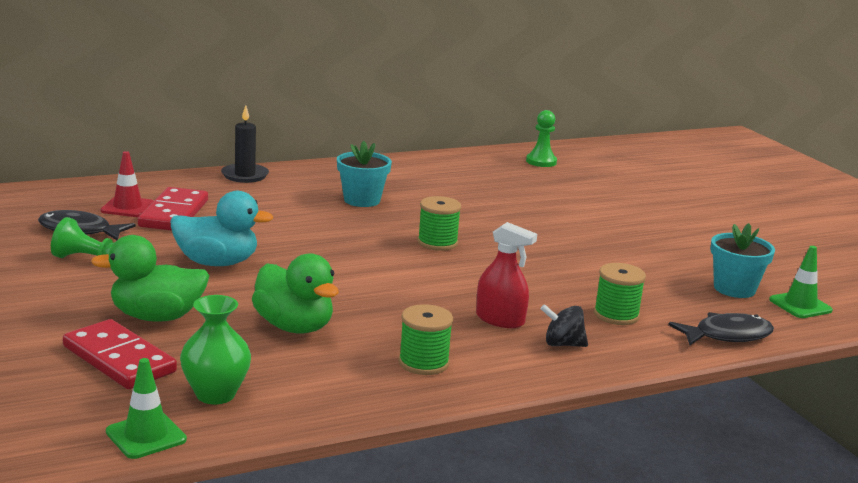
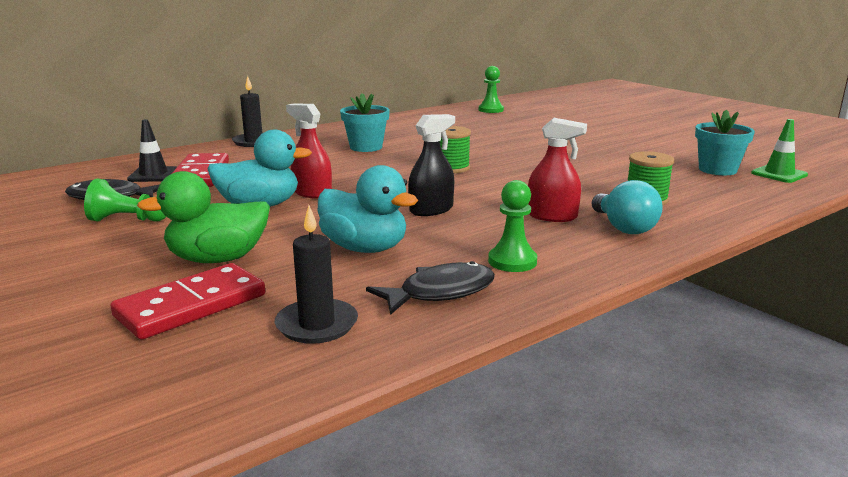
camera: 10 degrees left, 0 degrees up
red domino [63,319,177,389] -> red domino turned 75 degrees counterclockwise [110,263,265,340]
red traffic cone [101,151,153,217] -> black traffic cone [127,119,177,182]
green traffic cone [106,358,187,459] -> none
green vase [180,295,251,404] -> black candle [275,205,358,344]
green duck [252,253,339,333] -> turquoise duck [318,165,418,253]
green spool [398,304,453,375] -> green pawn [488,180,537,272]
black spinning top [541,304,588,347] -> turquoise light bulb [591,180,663,234]
black fish [668,312,774,345] -> black fish moved to [366,261,495,315]
none -> red spray bottle [286,103,332,199]
none -> black spray bottle [408,114,455,216]

